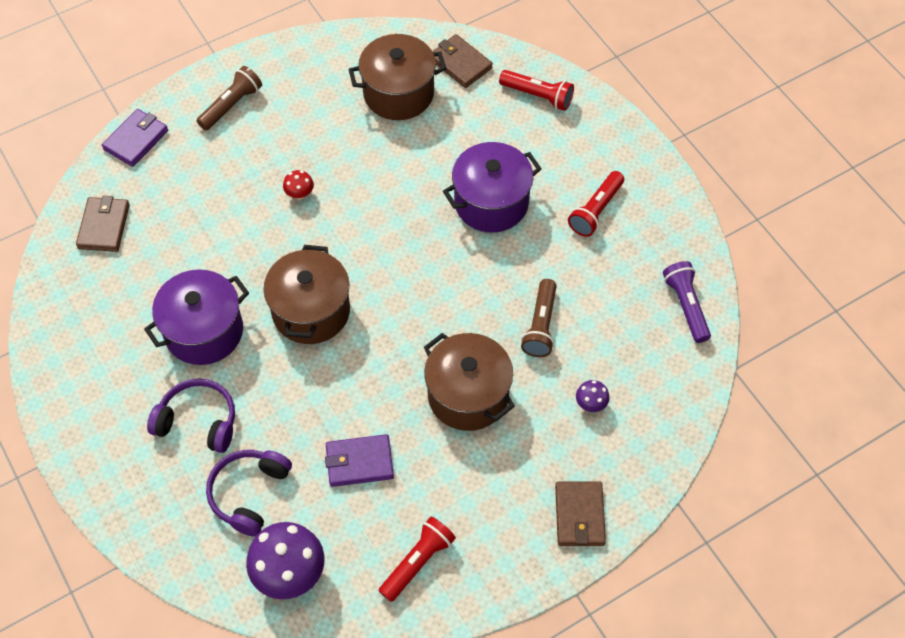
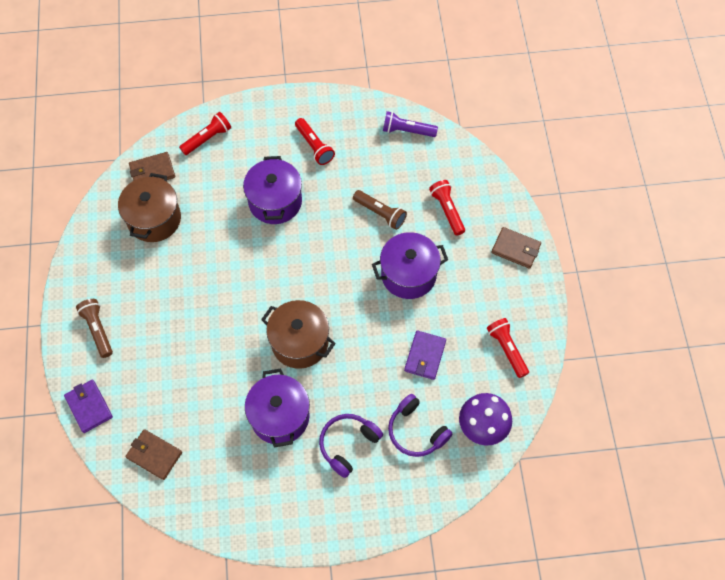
camera: 65 degrees left, 5 degrees up
red mushroom [283,170,314,200] -> none
brown pot [424,333,515,431] -> purple pot [372,232,448,299]
purple mushroom [576,380,610,412] -> red flashlight [429,180,465,236]

